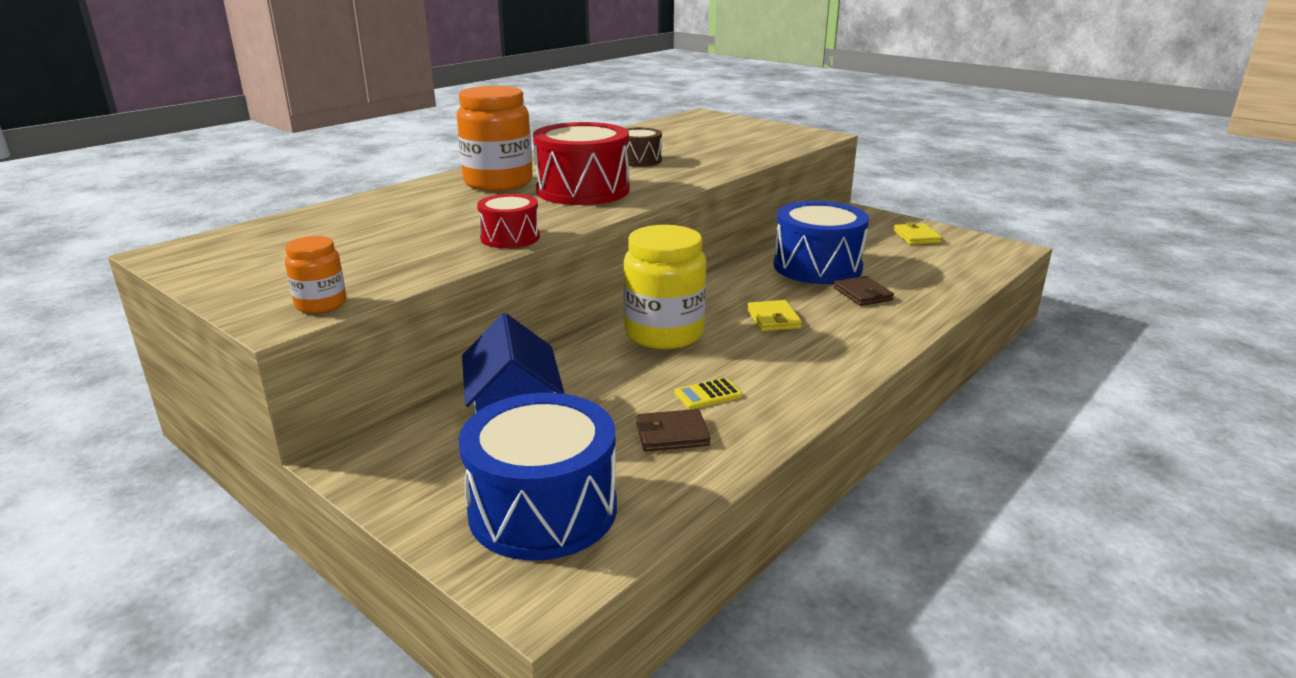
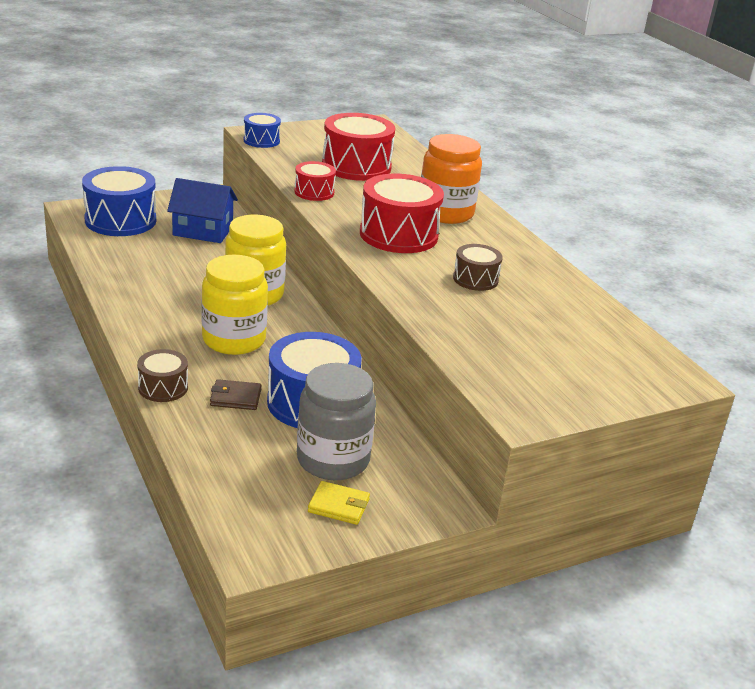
camera: 110 degrees right, 5 degrees up
orange jar [285,236,346,313] -> blue drum [243,113,281,148]
brown wallet [636,409,711,451] -> none
yellow calculator [674,378,742,409] -> none
yellow wallet [747,300,802,331] -> yellow jar [201,255,268,355]
none -> brown drum [137,349,188,402]
none -> grey jar [297,363,376,480]
none -> red drum [322,113,395,181]

